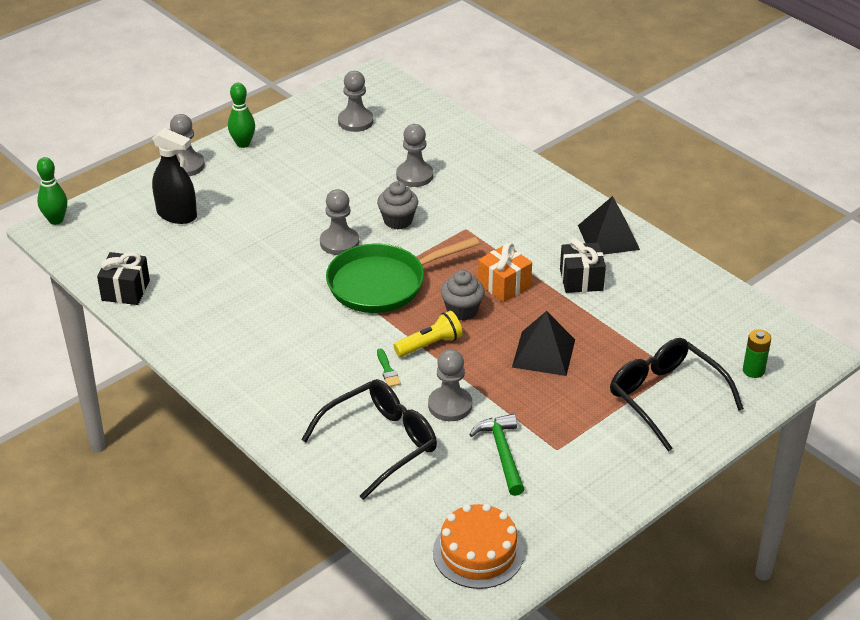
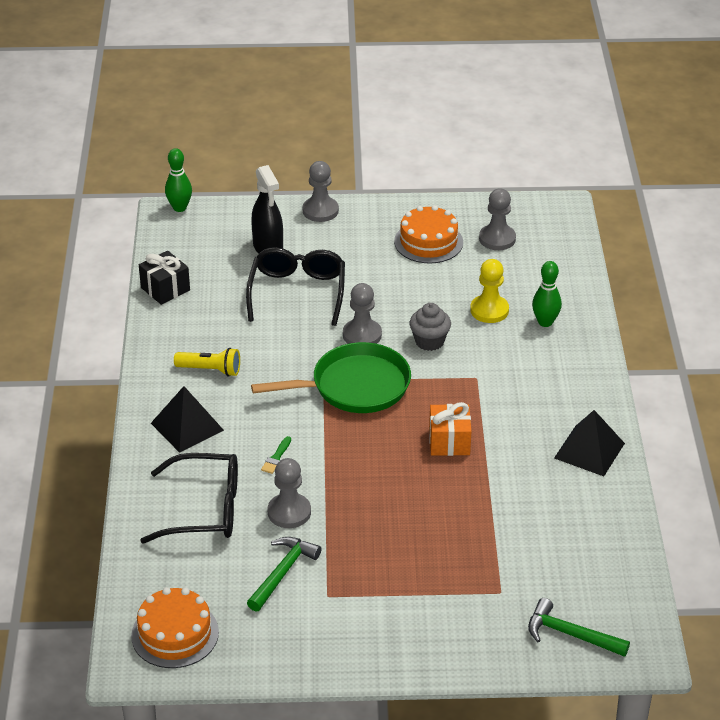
camera: 40 degrees right, 0 degrees up
green bowling pin [228,83,255,148] -> green bowling pin moved to [532,261,562,327]
green pan [326,237,479,313] -> green pan turned 150 degrees clockwise [251,342,411,413]
yellow flashlight [393,311,463,357] -> yellow flashlight moved to [174,348,240,377]
grey pawn [396,124,433,187] -> yellow pawn [470,259,509,323]
grey cupcake [441,270,485,321] -> none
black pyramid [512,311,575,376] -> black pyramid moved to [151,386,224,453]
black gift [560,238,606,293] -> none
black glasses [610,338,744,452] -> black glasses moved to [246,247,345,326]
green battery [743,329,771,378] -> green hammer [528,598,630,657]
none -> orange cake [394,205,463,263]

